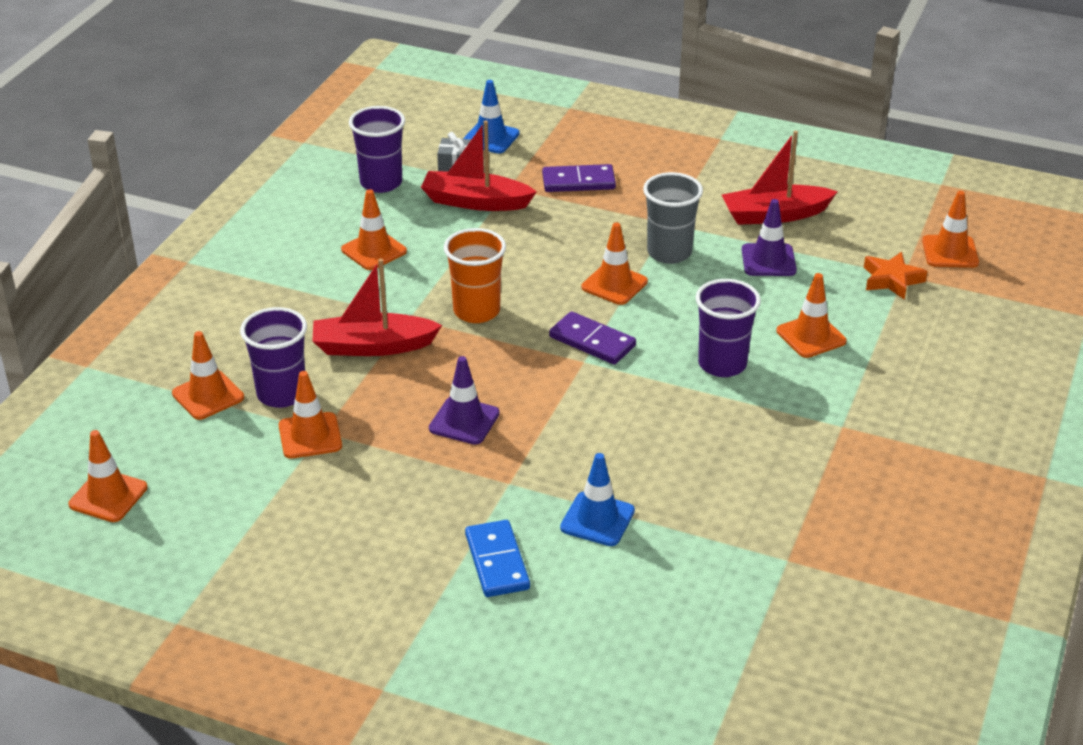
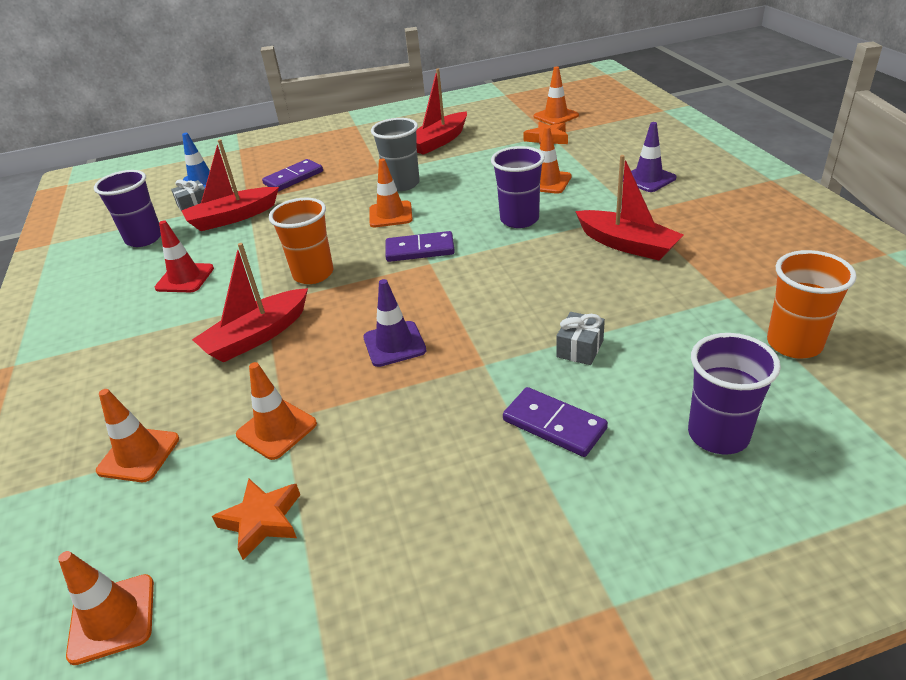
camera: 35 degrees left, 0 degrees up
purple cup [240,307,307,408] -> purple cup moved to [688,333,781,454]
orange traffic cone [341,189,407,270] -> red traffic cone [155,220,214,292]
blue domino [465,520,530,597] -> purple domino [503,387,608,457]
blue traffic cone [560,453,635,546] -> grey gift [556,312,605,365]
purple traffic cone [742,199,797,276] -> purple traffic cone moved to [623,122,677,192]
none -> orange star [212,479,300,560]
none -> red boat [575,155,684,260]
none -> orange cup [767,250,857,358]

